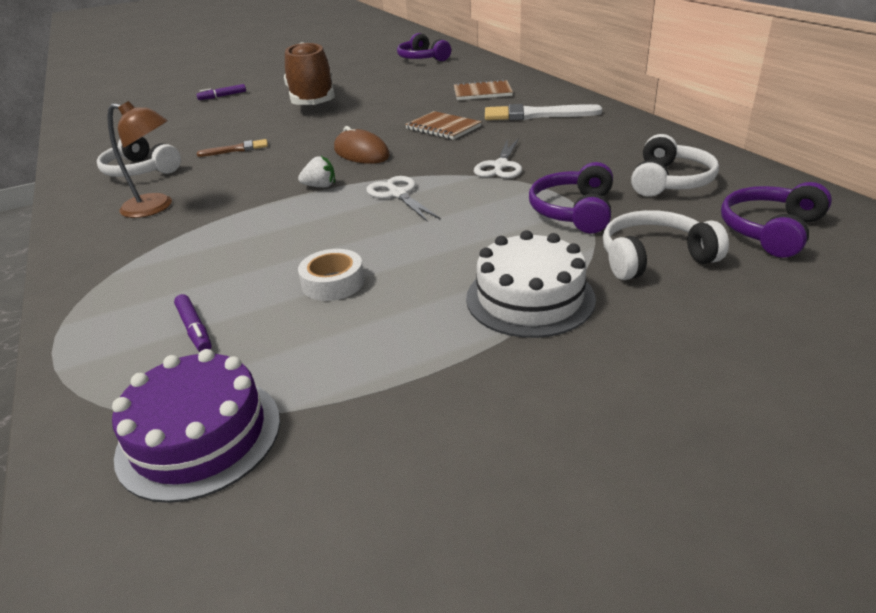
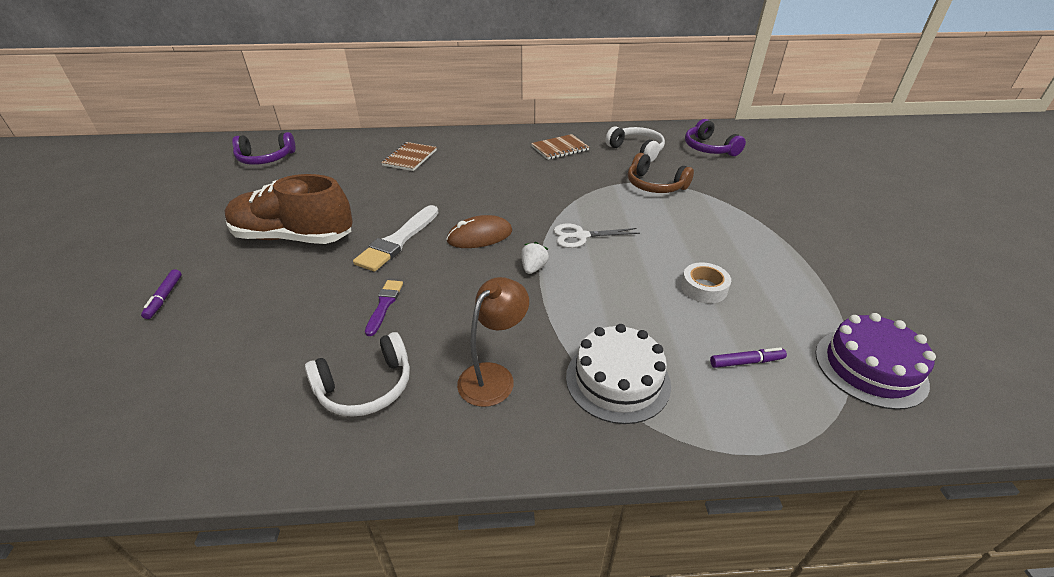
camera: 70 degrees left, 5 degrees up
brown brush [197,139,268,157] -> purple brush [365,280,403,336]
brown notebook [405,111,482,140] -> brown notebook moved to [531,134,589,160]
white cake [466,230,596,338] -> white cake moved to [566,324,671,424]
white scissors [474,138,522,179] -> none
white brush [485,104,602,121] -> white brush moved to [353,205,439,272]
purple headphones [529,162,613,233] -> brown headphones [628,153,694,193]
white headphones [603,210,729,280] -> none

